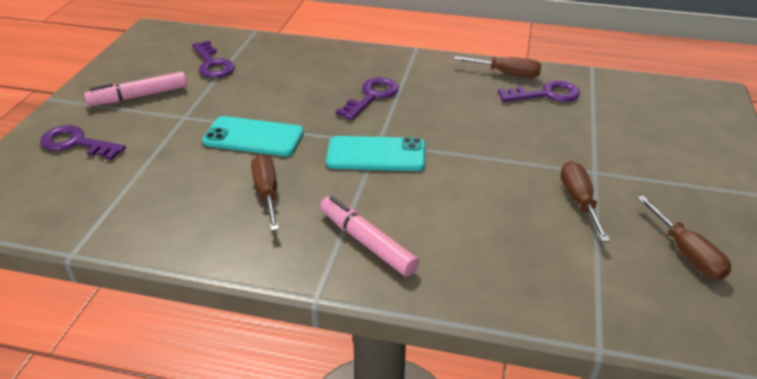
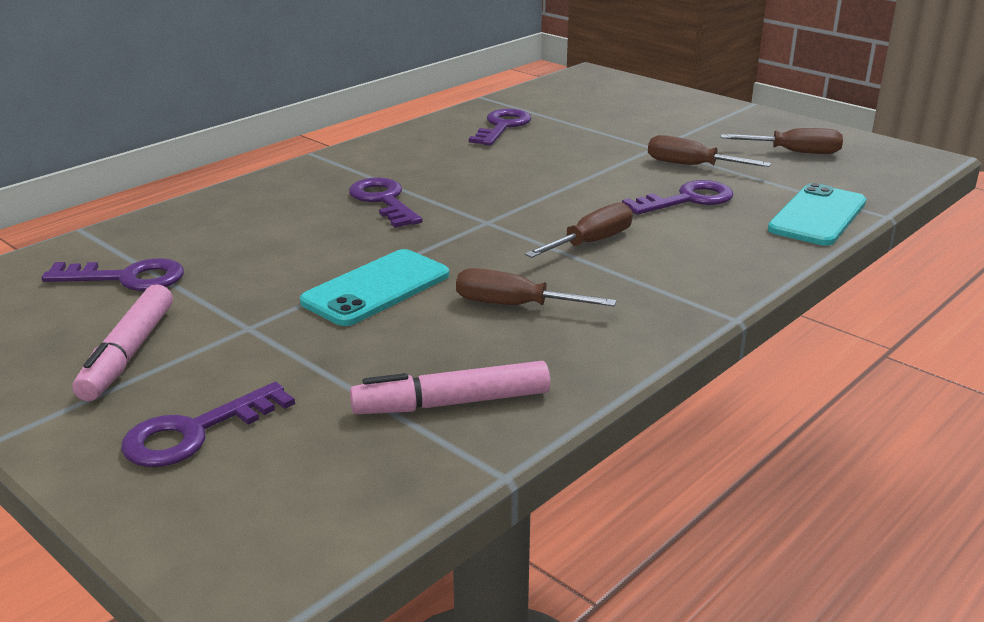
camera: 60 degrees left, 10 degrees down
pink marker [320,196,419,277] -> pink marker moved to [350,361,550,414]
turquoise phone [326,136,425,171] -> turquoise phone moved to [768,183,866,246]
brown screwdriver [454,56,541,78] -> brown screwdriver moved to [525,202,633,258]
none -> purple key [622,180,733,215]

